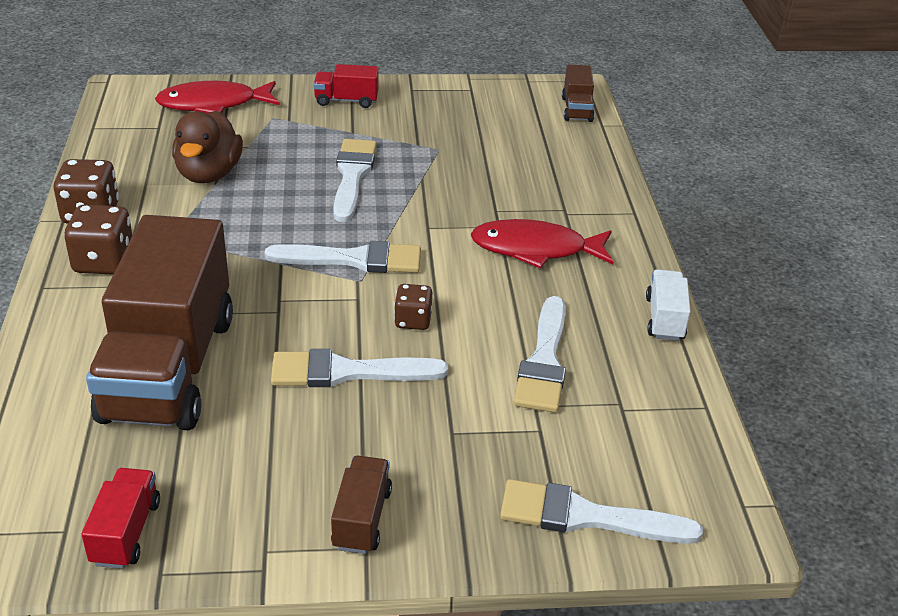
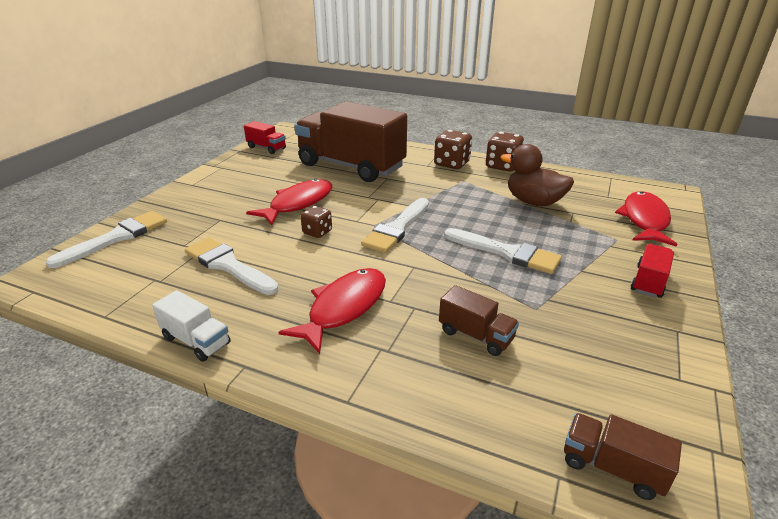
camera: 120 degrees right, 5 degrees down
white brush [271,349,448,387] -> red fish [246,179,332,225]
brown truck [331,456,392,554] -> brown truck moved to [439,285,519,356]

